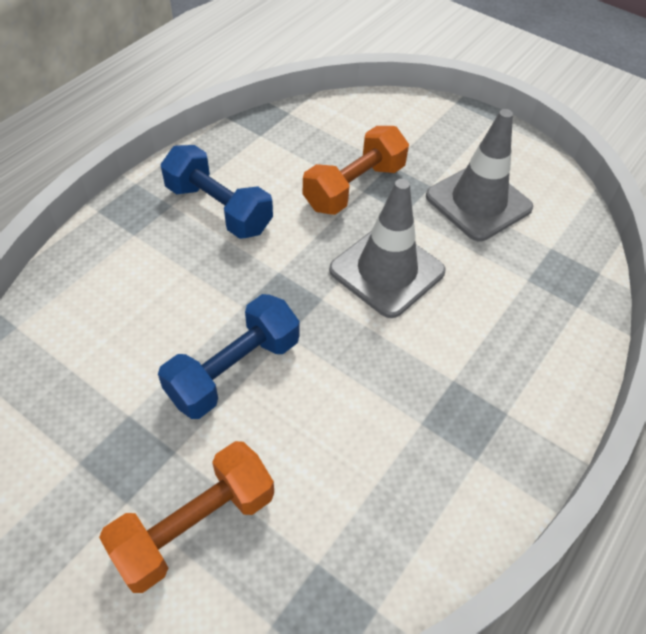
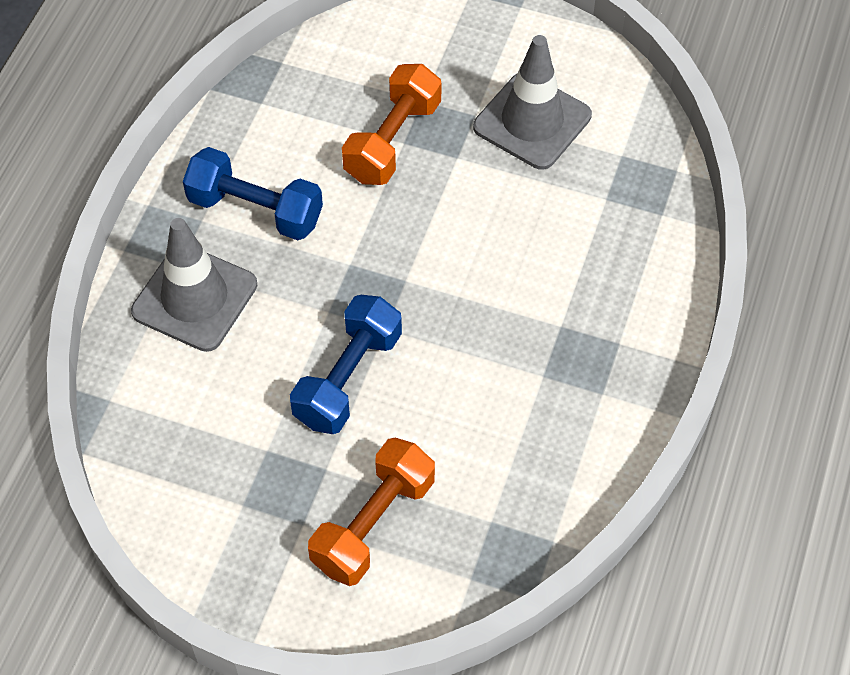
camera: 15 degrees left, 5 degrees up
grey traffic cone [329,179,446,318] -> grey traffic cone moved to [131,218,257,352]

